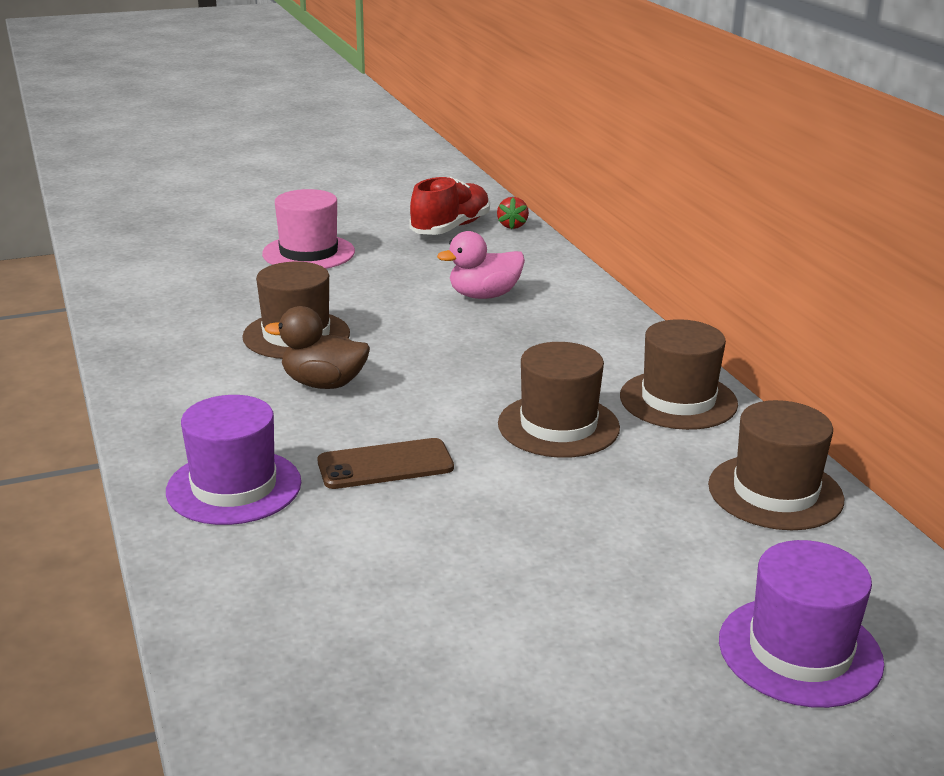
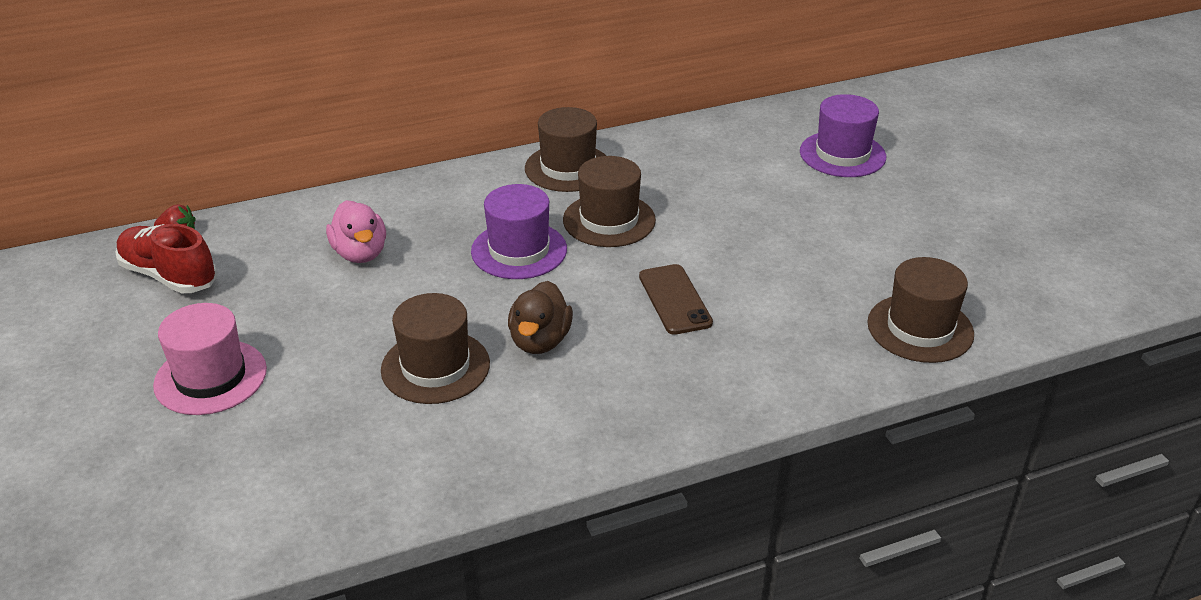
camera: 90 degrees left, 10 degrees up
purple hat [166,395,301,525] -> purple hat moved to [471,184,567,279]
brown hat [708,400,844,530] -> brown hat moved to [867,257,974,363]

